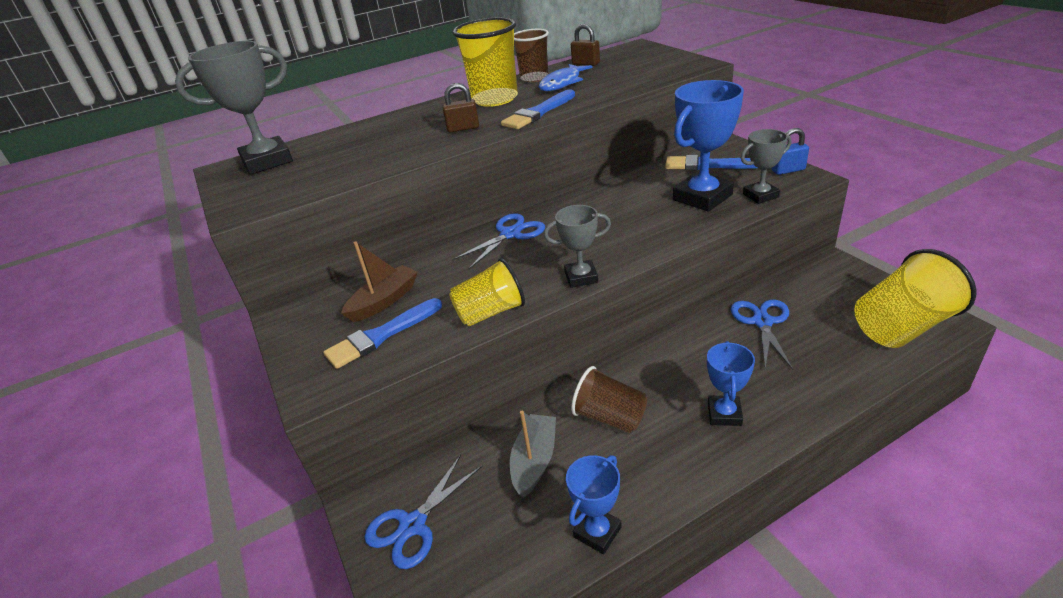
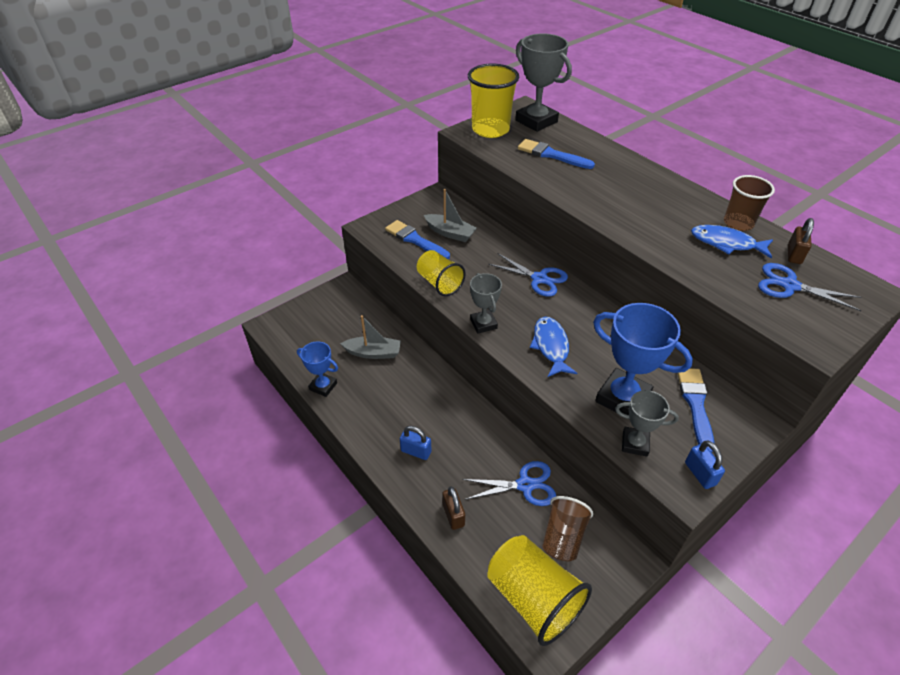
camera: 75 degrees right, 10 degrees up
brown boat [341,241,418,322] -> grey boat [424,189,477,242]
blue scissors [364,455,482,569] -> blue scissors moved to [758,263,862,311]
brown padlock [443,83,479,133] -> brown padlock moved to [442,486,465,530]
yellow cup [453,18,518,107] -> yellow cup moved to [468,64,519,138]
blue brush [501,89,575,129] -> blue brush moved to [518,139,595,169]
brown cup [571,366,647,433] -> brown cup moved to [542,496,593,561]
blue trophy [707,341,755,426] -> blue padlock [400,426,432,460]
grey trophy [741,129,791,204] -> grey trophy turned 45 degrees counterclockwise [615,390,679,457]
none -> blue fish [530,317,577,377]

